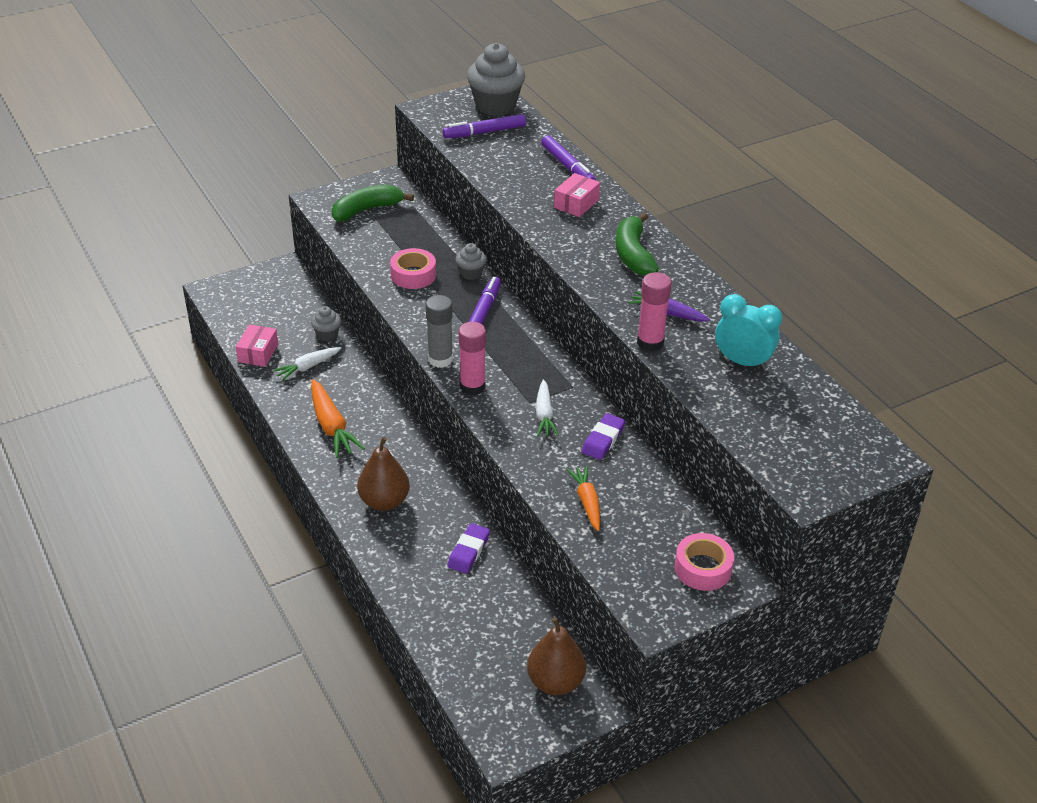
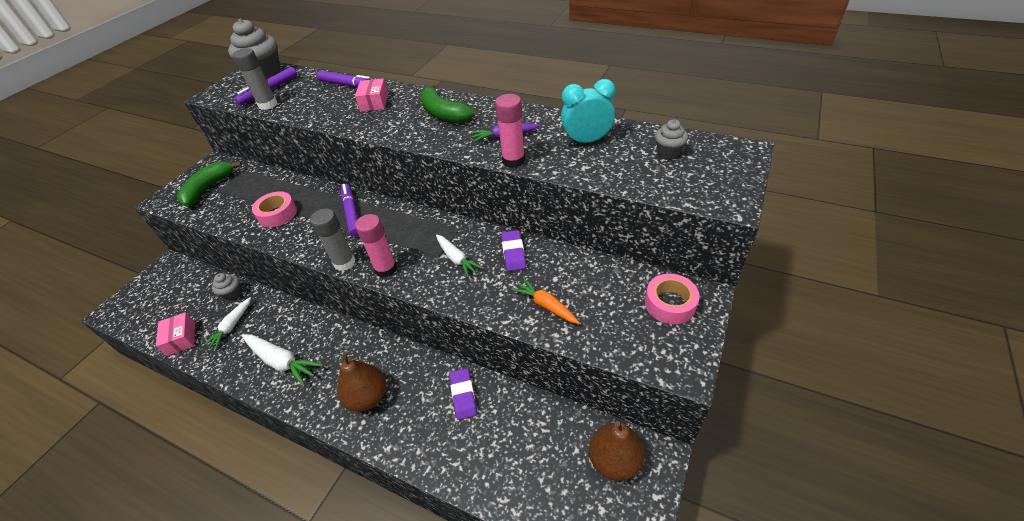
camera: 30 degrees left, 5 degrees up
orange carrot [311,379,365,458] -> white carrot [242,334,323,387]
grey cupcake [456,243,487,280] -> grey cupcake moved to [655,119,688,159]
none -> grey glue stick [232,48,277,110]

